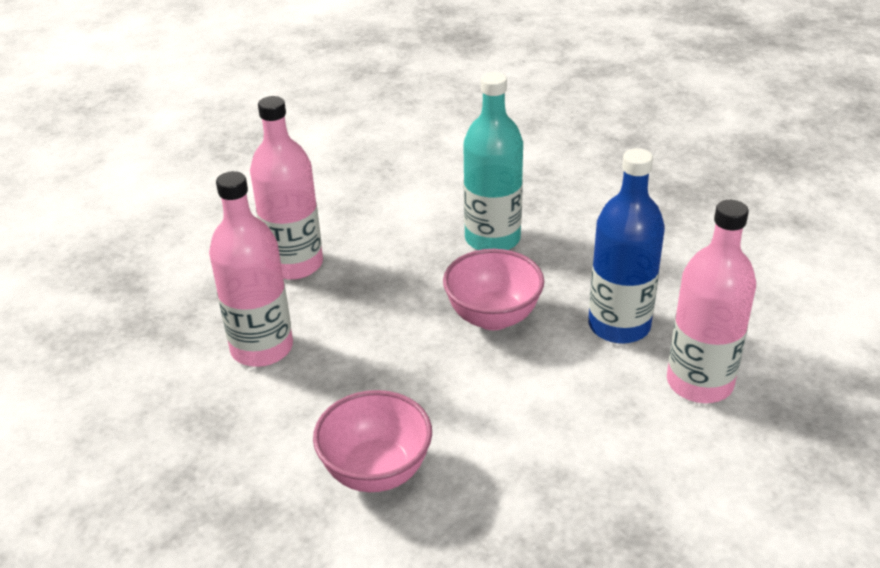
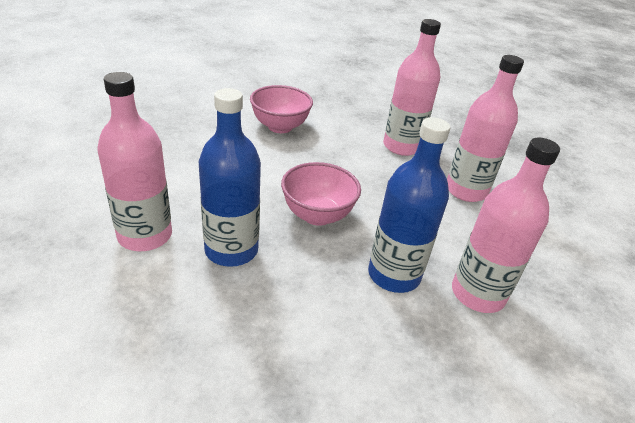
camera: 130 degrees right, 0 degrees up
turquoise bottle [463,72,523,250] -> blue bottle [368,117,450,293]
none -> pink bottle [452,138,560,313]

